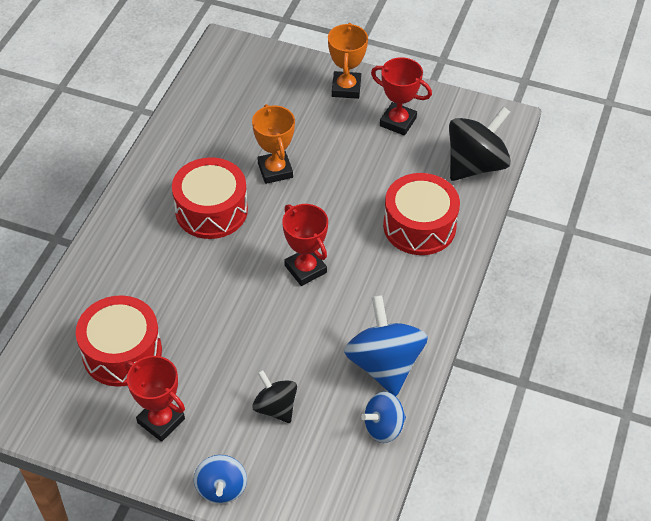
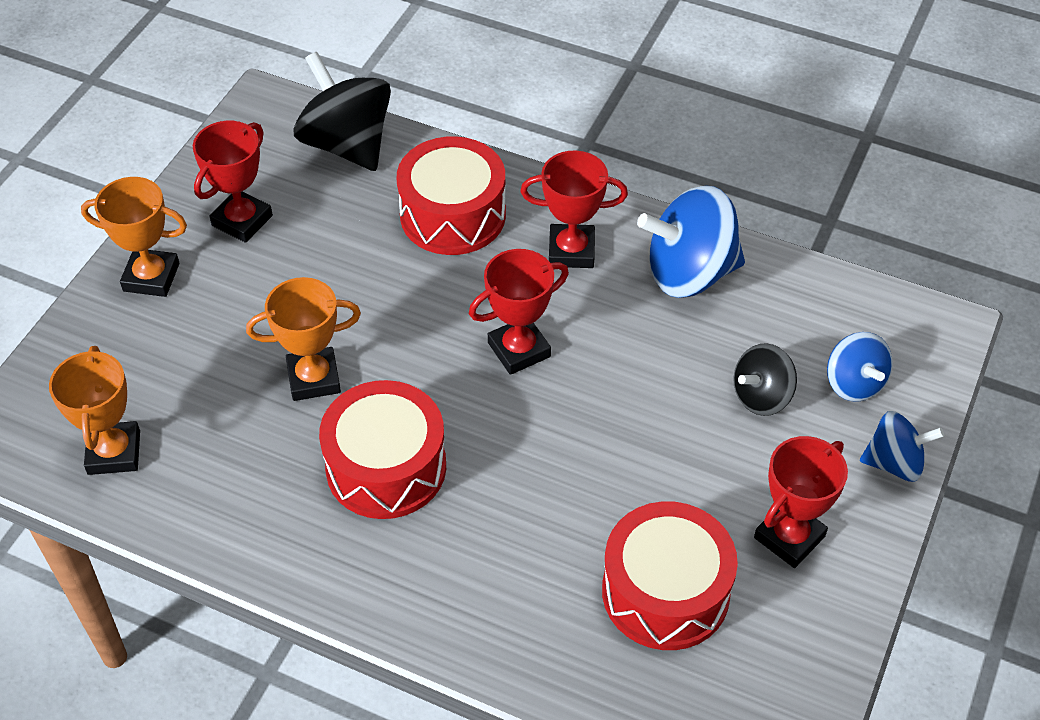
camera: 85 degrees left, 0 degrees up
blue spinning top [361,392,406,443] -> blue spinning top moved to [827,332,893,402]
none -> orange trophy [49,346,140,475]
none -> red trophy [520,150,628,268]

